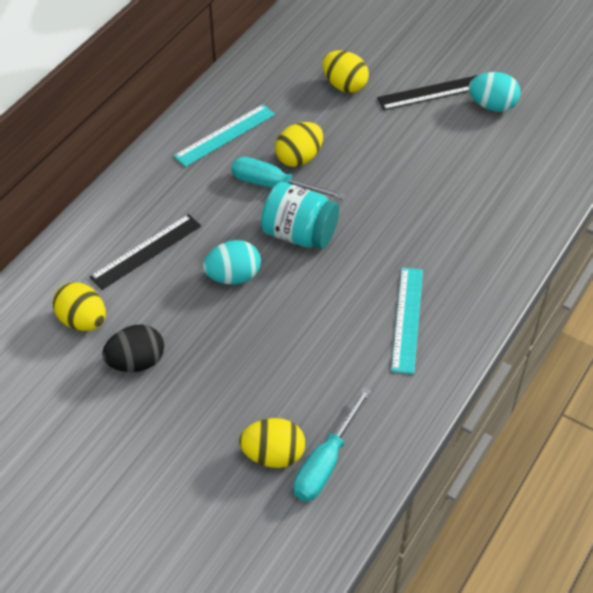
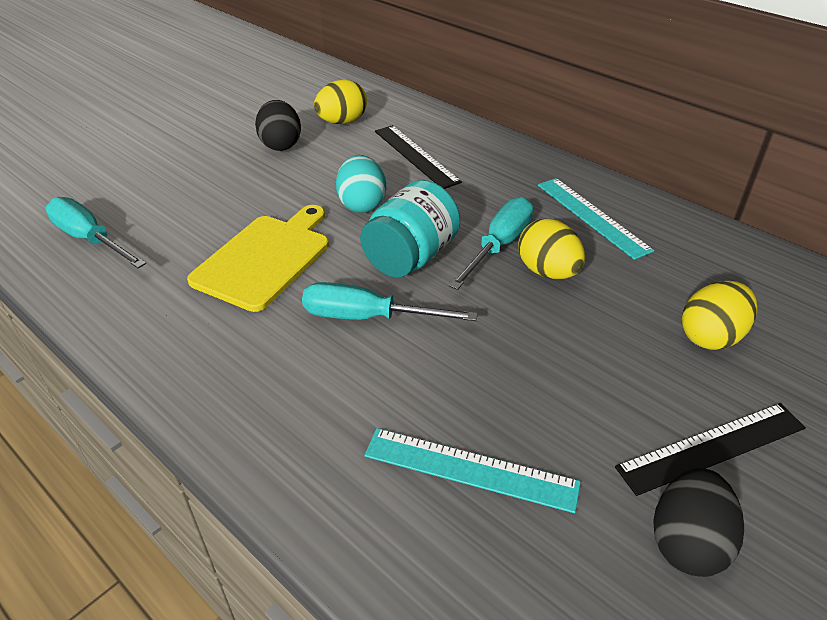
camera: 100 degrees right, 10 degrees down
yellow egg [239,418,305,468] -> none
black ruler [377,75,478,110] -> black ruler turned 75 degrees clockwise [615,403,806,496]
turquoise ruler [391,267,423,374] -> turquoise ruler moved to [364,428,581,513]
turquoise egg [469,72,521,112] -> black egg [653,468,744,577]
none -> yellow cutting board [187,205,329,312]
none -> turquoise screwdriver [302,282,478,321]

